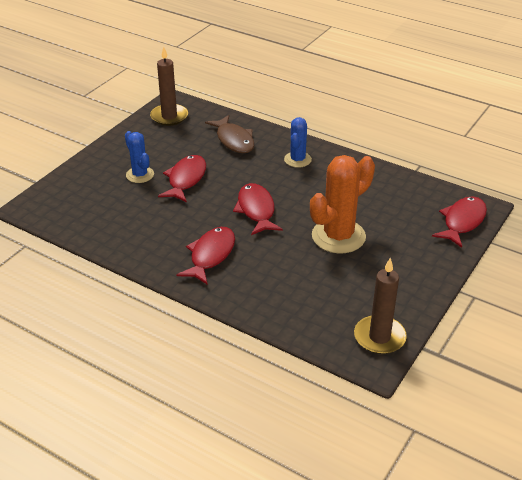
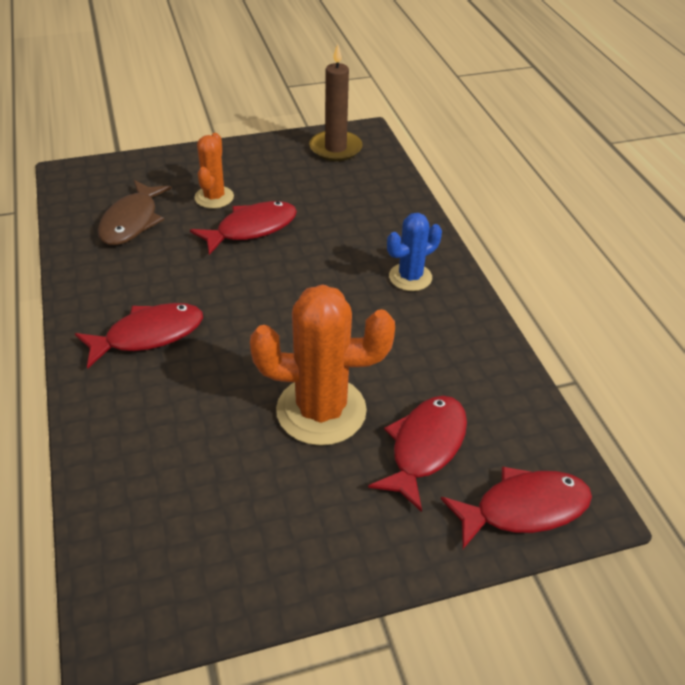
camera: 40 degrees right, 5 degrees up
blue cactus [125,131,154,183] -> orange cactus [194,133,234,209]
brown fish [205,115,254,153] -> brown fish moved to [98,180,172,245]
red fish [233,183,283,235] -> red fish moved to [368,396,467,512]
brown candle [354,257,407,354] -> none

